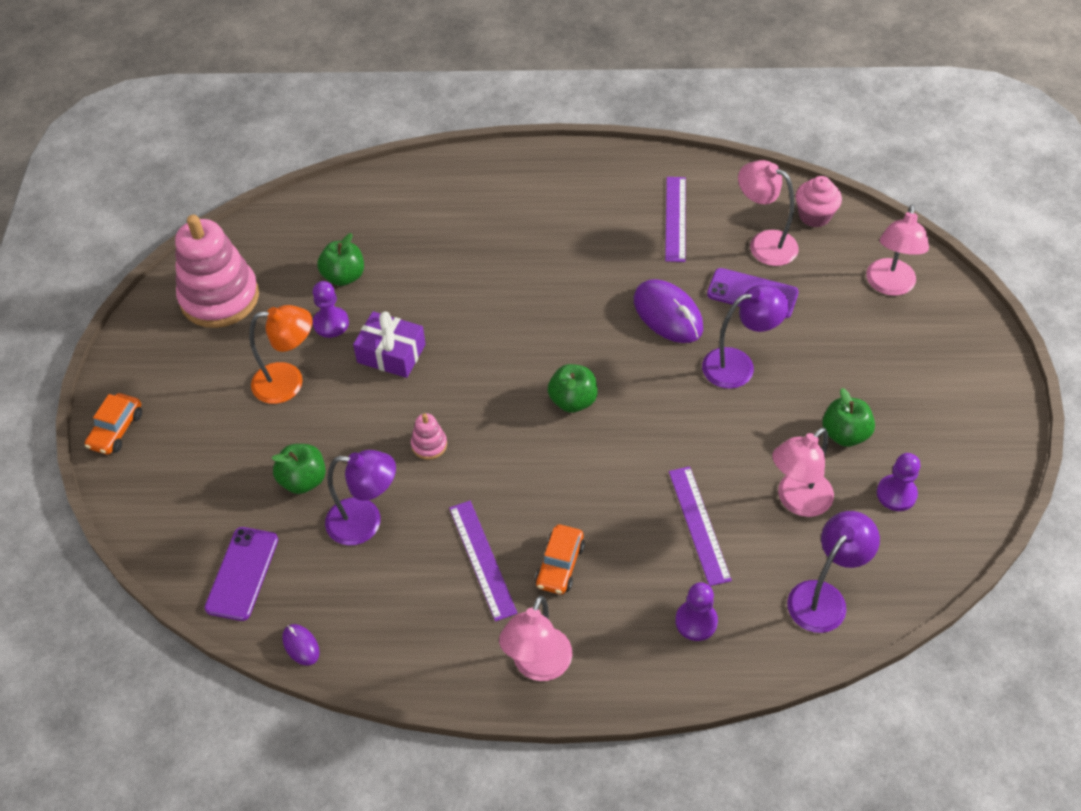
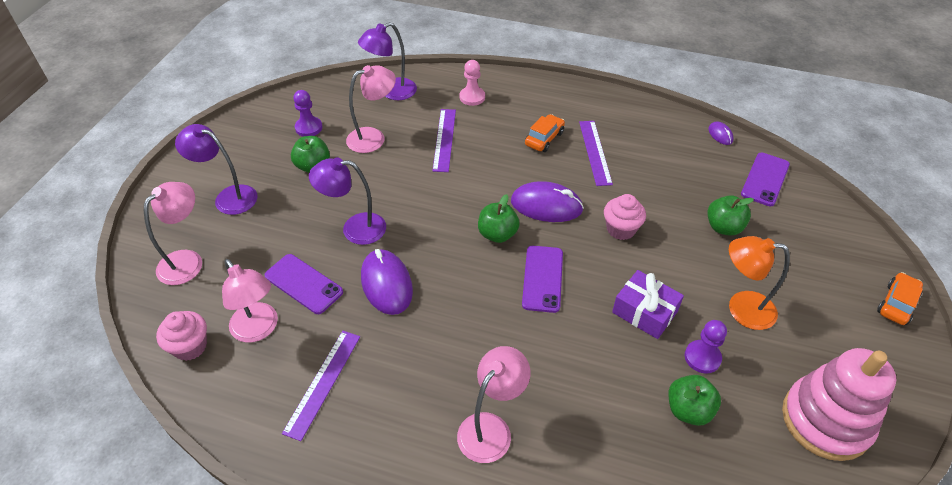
camera: 165 degrees left, 5 degrees down
purple lamp [325,450,396,545] -> purple lamp moved to [175,124,258,215]
pink stacking toy [411,413,447,460] -> pink cupcake [604,194,646,240]
pink lamp [499,596,572,681] -> pink lamp moved to [457,346,530,463]
purple pawn [675,582,718,641] -> pink pawn [460,60,485,106]
none -> purple mouse [511,181,584,222]
none -> purple phone [522,246,563,313]

